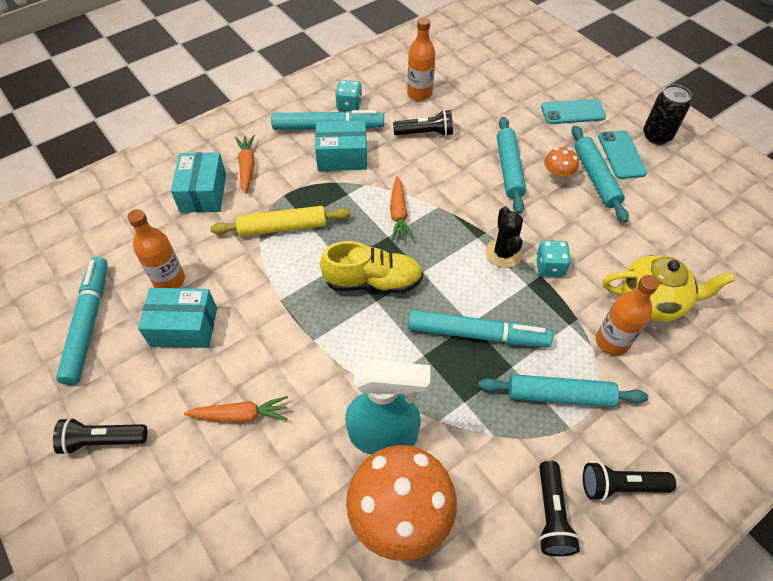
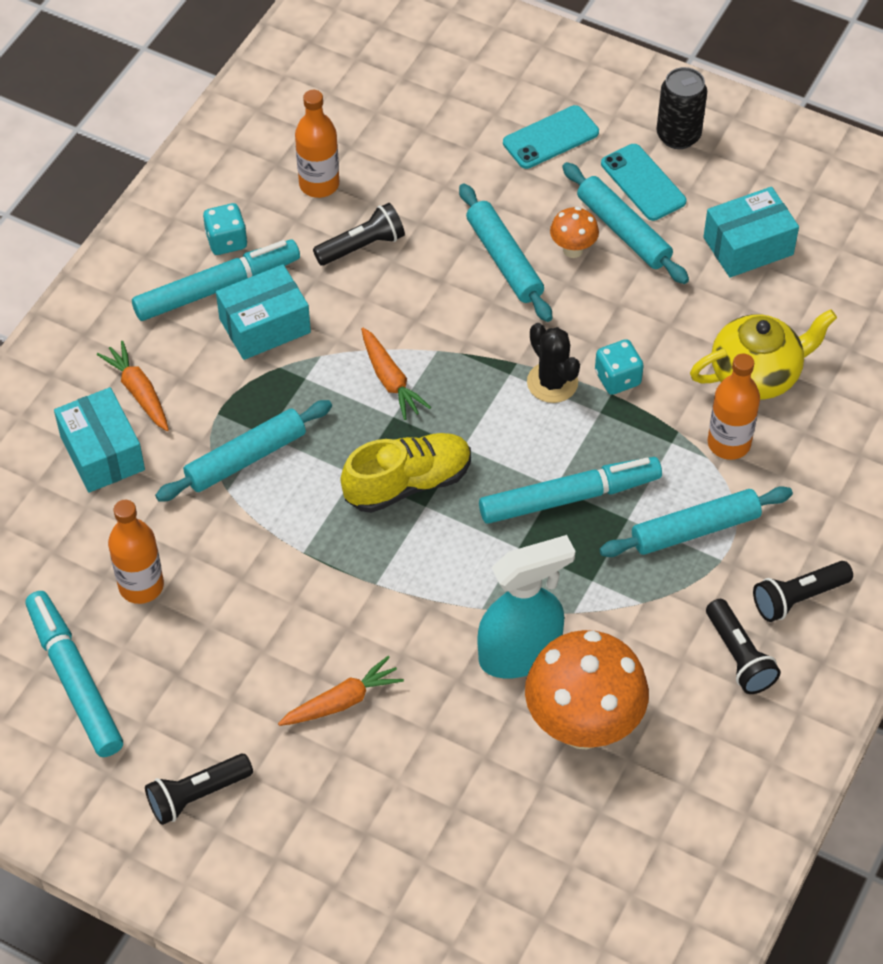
camera: 25 degrees left, 0 degrees up
turquoise box [138,288,217,348] -> turquoise box moved to [703,187,799,277]
yellow rolling pin [210,206,351,236] -> turquoise rolling pin [155,400,332,502]

